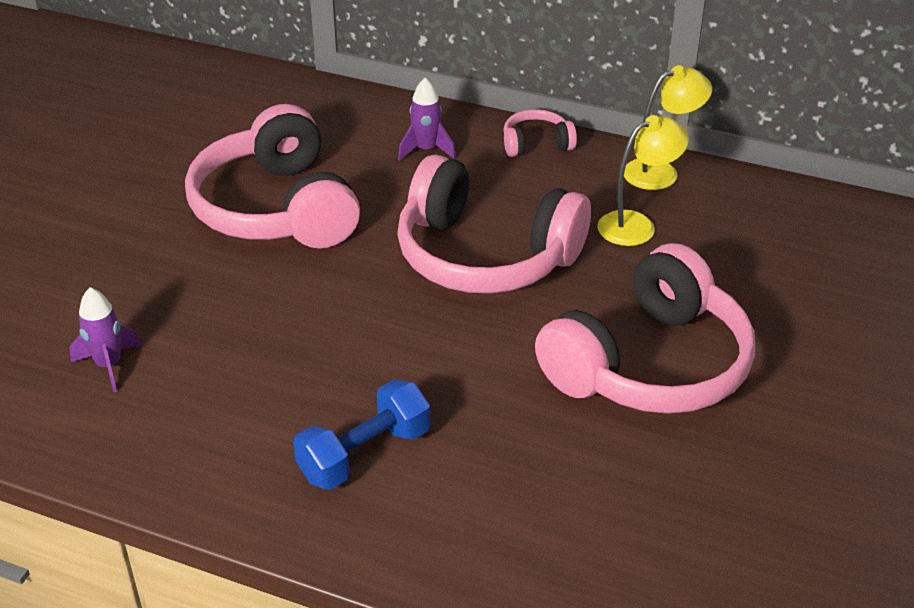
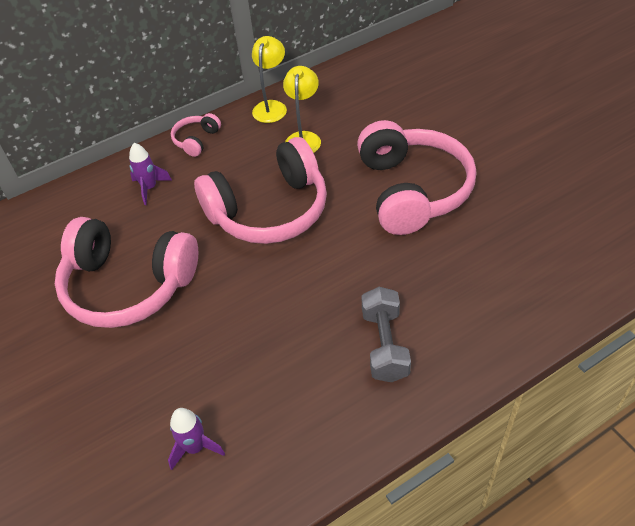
camera: 50 degrees left, 10 degrees up
blue dumbbell [293,379,430,490] -> grey dumbbell [362,287,411,382]

